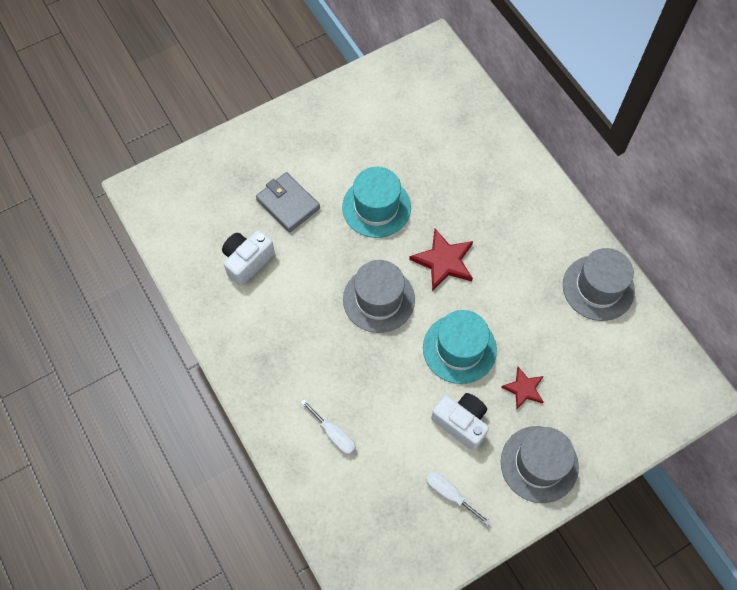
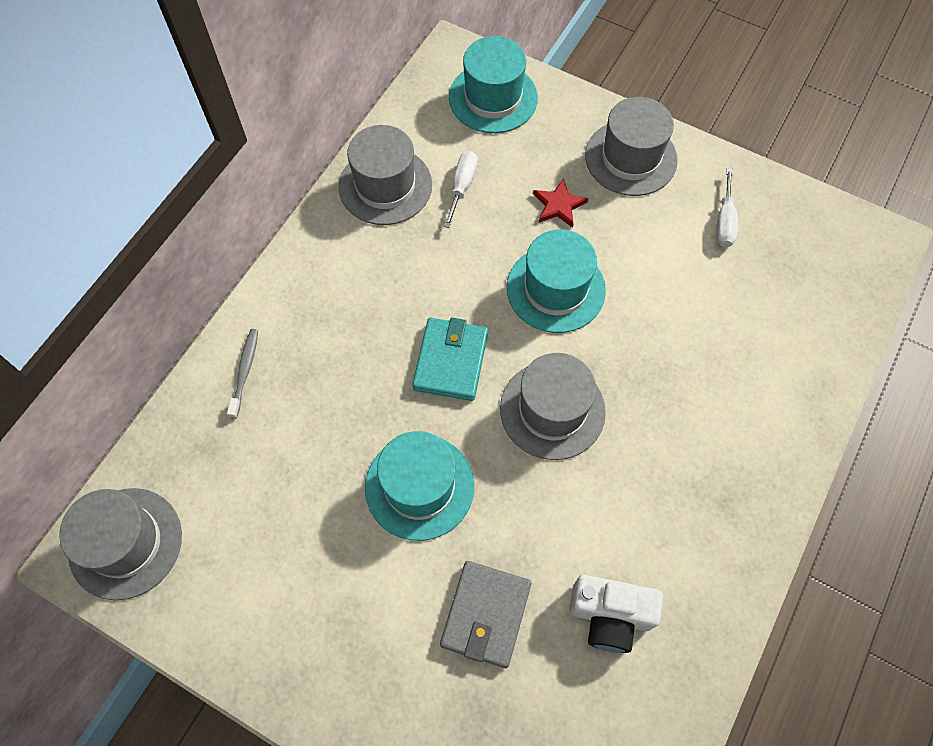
camera: 120 degrees left, 0 degrees up
white screwdriver [301,399,356,455] -> white screwdriver moved to [444,151,478,228]
red star [409,229,473,291] -> turquoise wallet [412,318,488,401]
white camera [431,393,489,451] -> none
none -> grey hat [59,488,182,600]
none -> grey toothbrush [227,329,258,419]
none -> turquoise hat [449,36,538,133]

